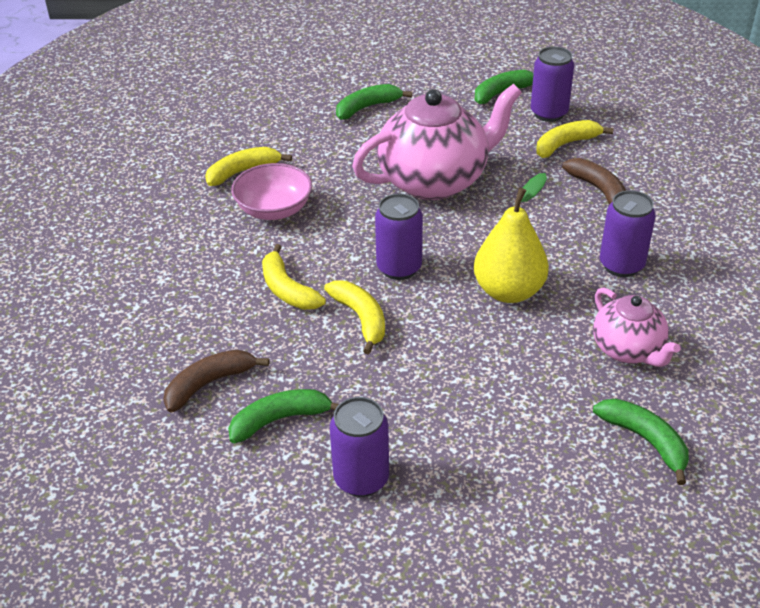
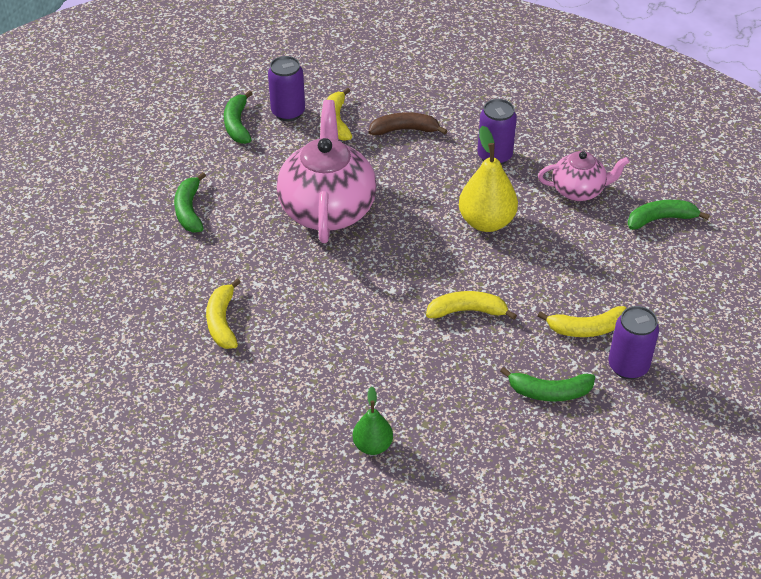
camera: 65 degrees left, 5 degrees up
brown banana [163,350,269,413] -> none
green banana [228,389,339,443] -> green banana turned 90 degrees counterclockwise [500,367,595,402]
pink bowl [231,163,312,220] -> none
yellow banana [262,244,326,310] -> yellow banana moved to [538,306,627,337]
purple can [375,194,423,280] -> none
none -> green pear [353,386,393,455]

